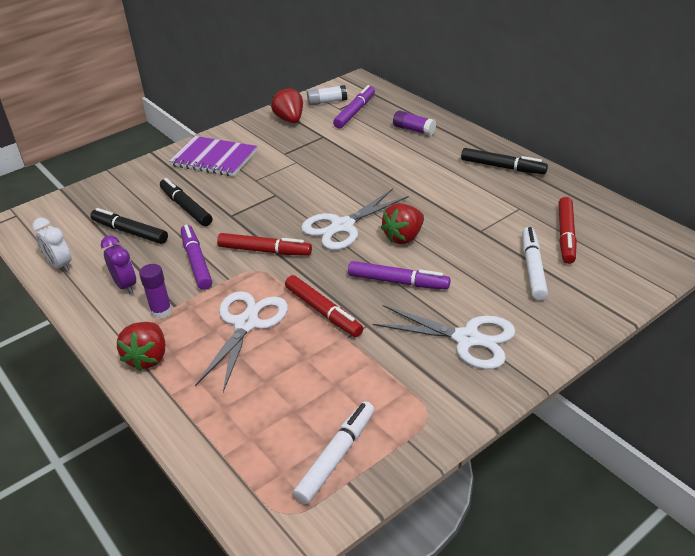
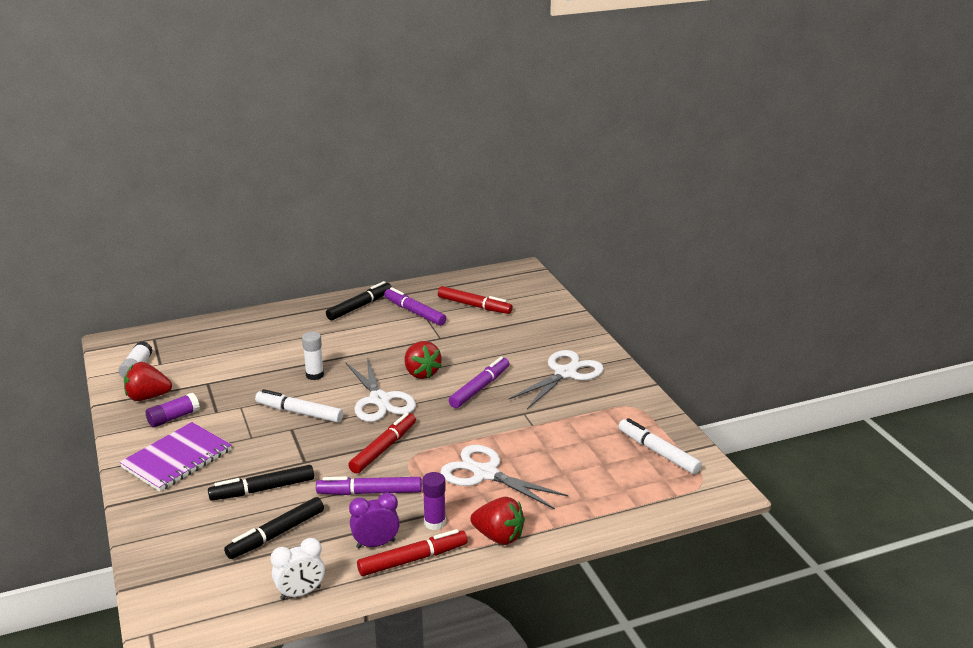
camera: 75 degrees left, 10 degrees down
red marker [285,275,363,337] -> red marker moved to [357,529,467,576]
purple marker [333,85,375,128] -> purple marker moved to [384,287,446,326]
purple glue stick [393,110,436,136] -> purple glue stick moved to [146,393,200,427]
white marker [522,227,548,300] -> white marker moved to [255,389,343,422]
none -> white glue stick [302,332,324,380]

